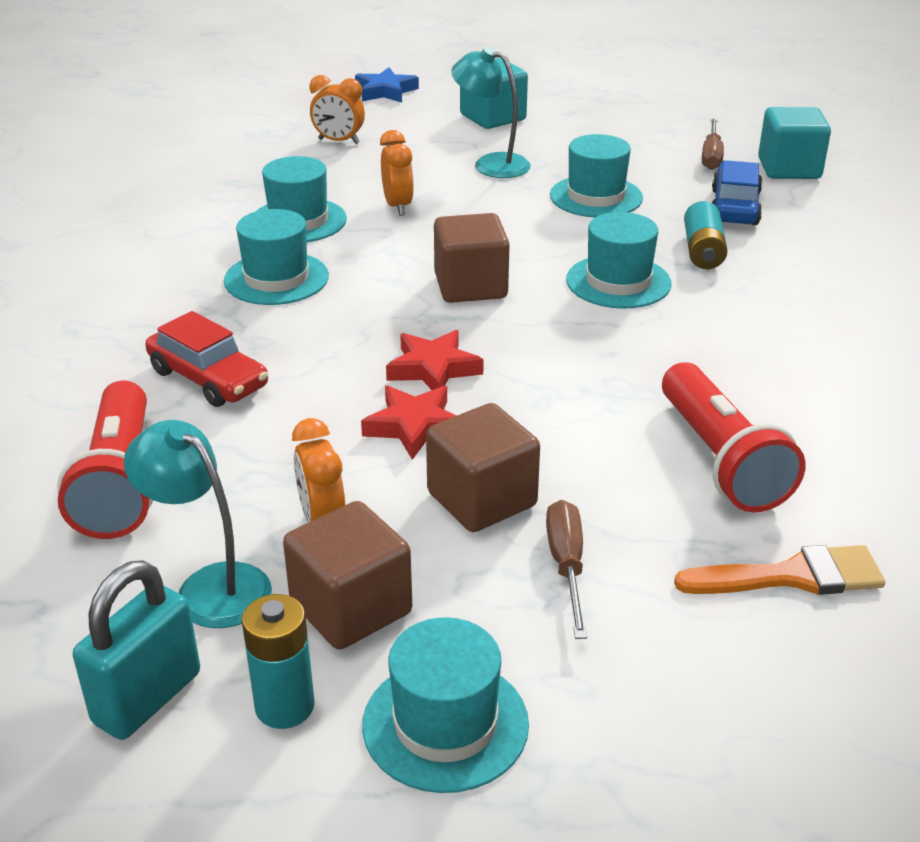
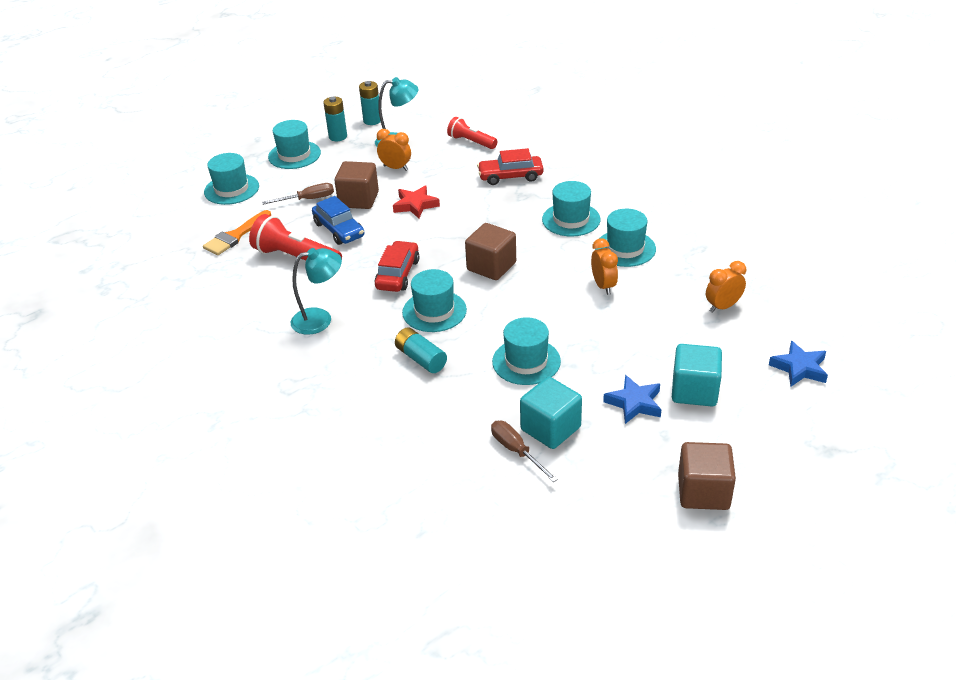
camera: 135 degrees right, 5 degrees up
red flashlight [57,380,153,539] -> red flashlight [447,117,498,149], size x0.64
turquoise padlock [73,560,200,740] -> turquoise battery [359,81,381,125]
brown cube [283,501,412,650] -> brown cube moved to [678,442,736,510]
orange clock [380,130,414,216] -> orange clock turned 135 degrees counterclockwise [591,238,618,295]
red star [386,330,484,390] -> none
turquoise lamp [451,47,531,178] -> turquoise lamp moved to [291,248,342,335]
brown screwdriver [546,500,587,639] -> brown screwdriver turned 60 degrees counterclockwise [262,183,334,205]
blue car [712,160,762,225] -> blue car moved to [312,196,365,245]
turquoise cube [758,107,831,179] -> turquoise cube moved to [520,377,582,449]
none -> turquoise hat [204,153,259,205]
none -> red car [375,241,420,292]
none -> blue star [603,375,661,424]

